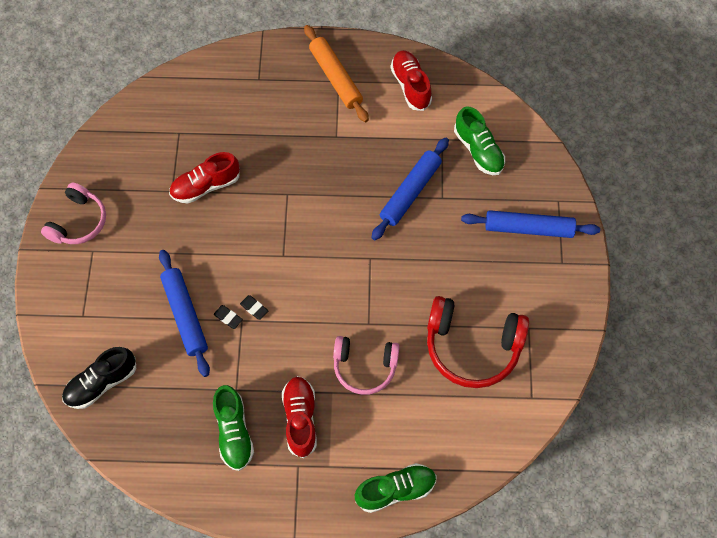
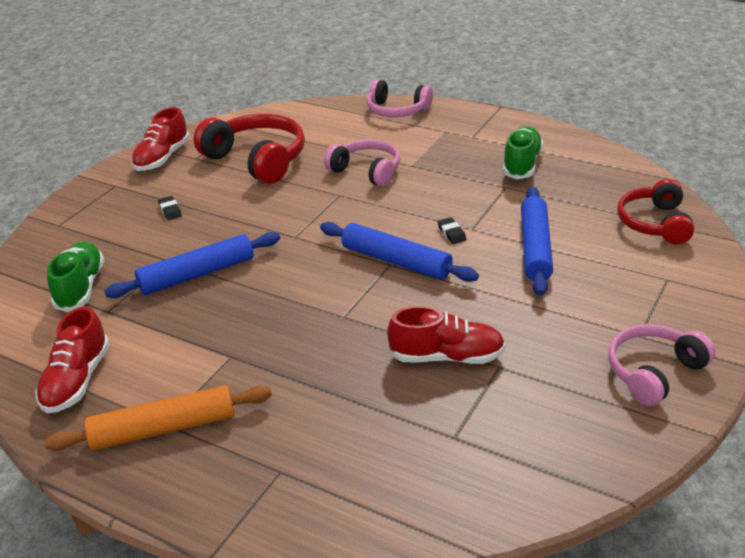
camera: 150 degrees left, 30 degrees down
black shoe [62,347,136,409] -> red headphones [618,179,694,244]
black eraser [214,305,243,329] -> black eraser moved to [158,196,182,220]
red shoe [282,376,317,458] -> red shoe moved to [131,107,189,171]
orange rolling pin [304,25,369,122] -> orange rolling pin turned 75 degrees clockwise [44,385,272,451]
green shoe [354,463,437,513] -> pink headphones [367,79,433,117]
blue rolling pin [461,210,600,238] -> blue rolling pin moved to [320,222,479,282]

